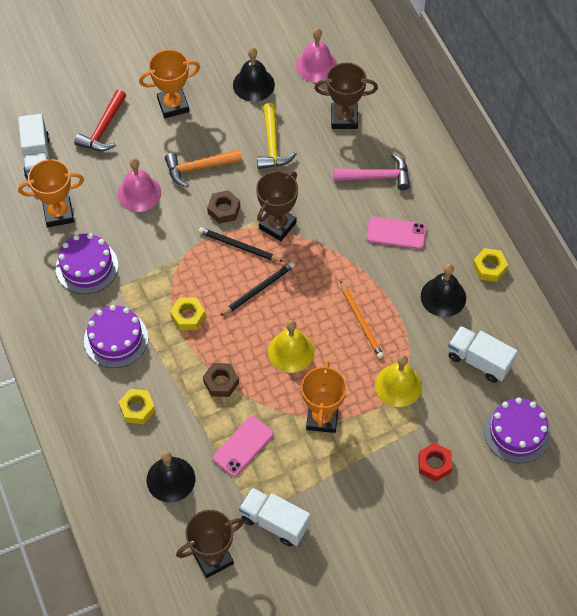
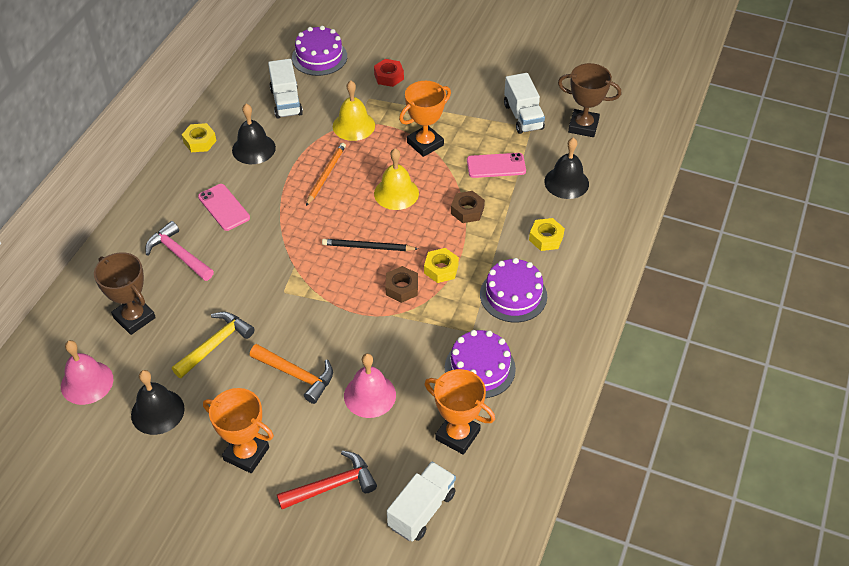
camera: 135 degrees left, 10 degrees down
black pencil [198,227,284,262] -> none
brown nut [207,190,240,224] -> brown nut moved to [385,266,418,303]
brown trophy [256,171,298,241] -> none

